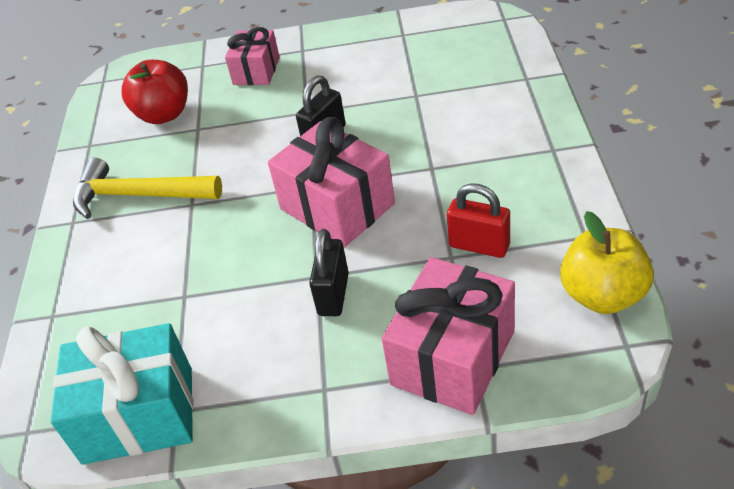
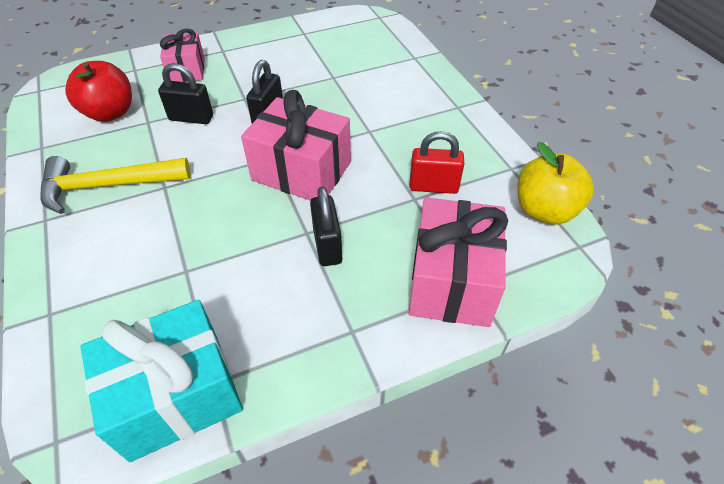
camera: 25 degrees left, 5 degrees up
none -> black padlock [158,63,213,124]

